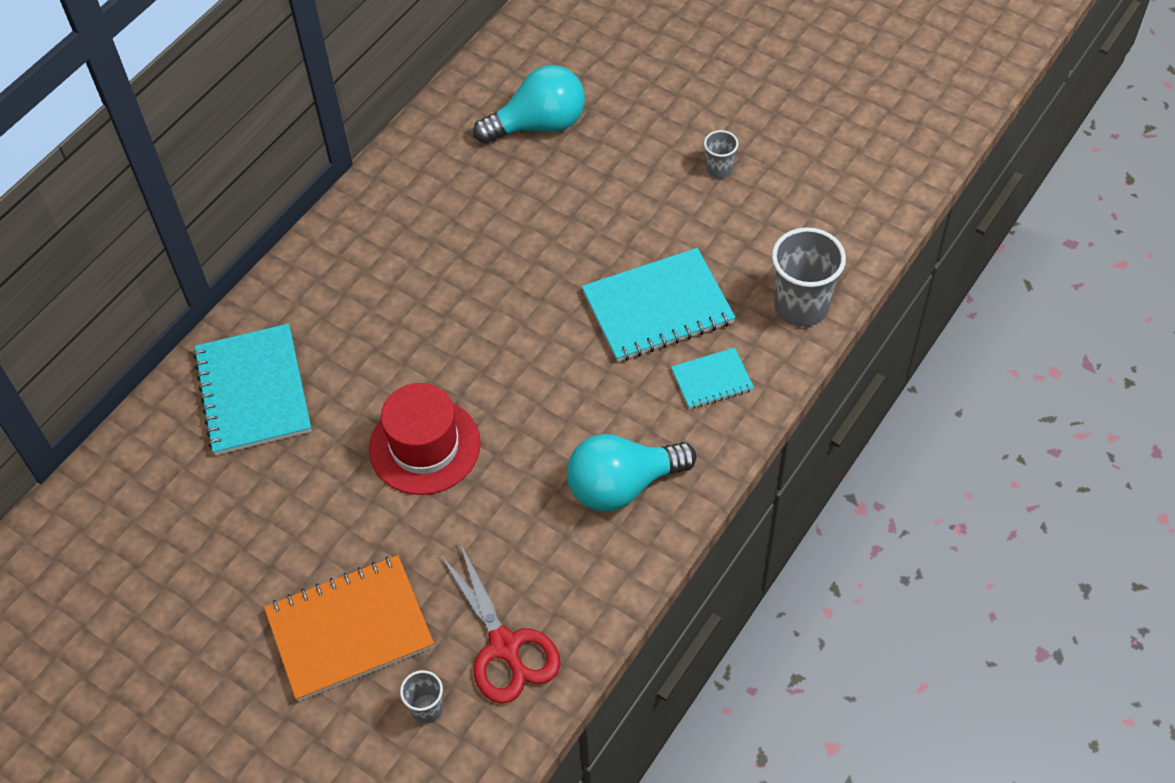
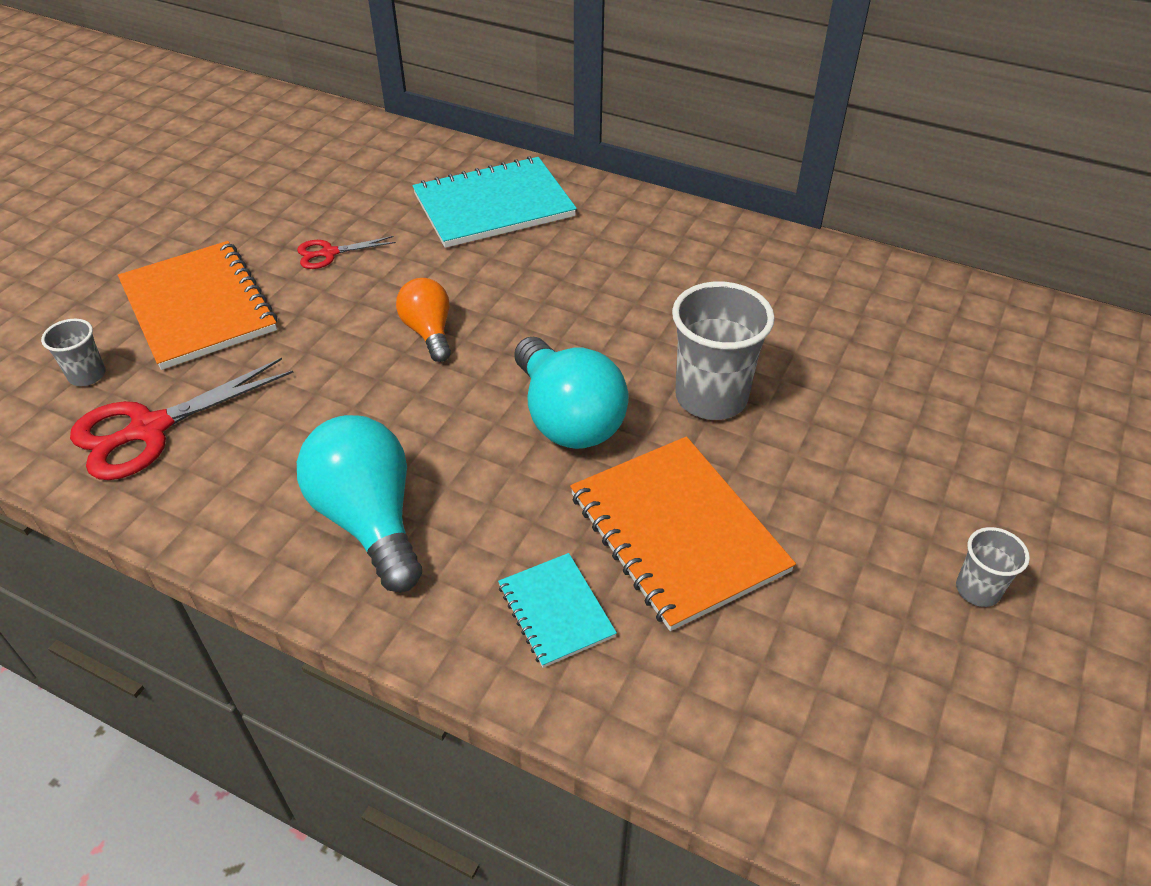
camera: 80 degrees right, 10 degrees down
red hat [369,383,481,495] -> orange light bulb [396,278,451,362]
turquoise light bulb [473,65,585,144] -> turquoise light bulb moved to [515,337,629,449]
turquoise notebook [582,248,736,362] -> orange notebook [570,436,796,631]
grey cup [772,227,846,327] -> grey cup moved to [672,282,775,420]
none -> red scissors [297,236,396,269]

